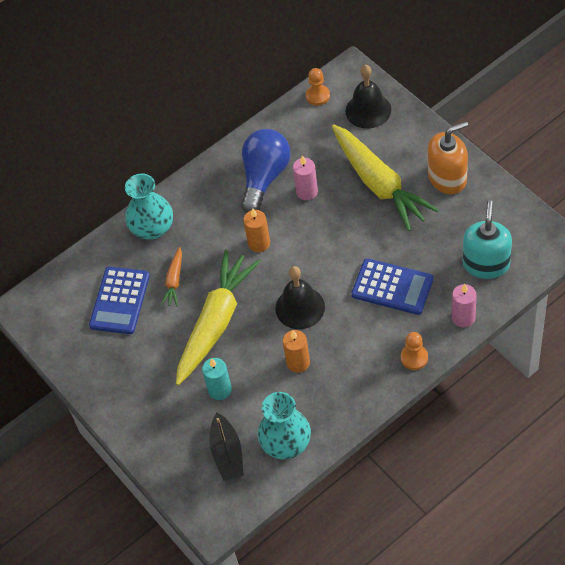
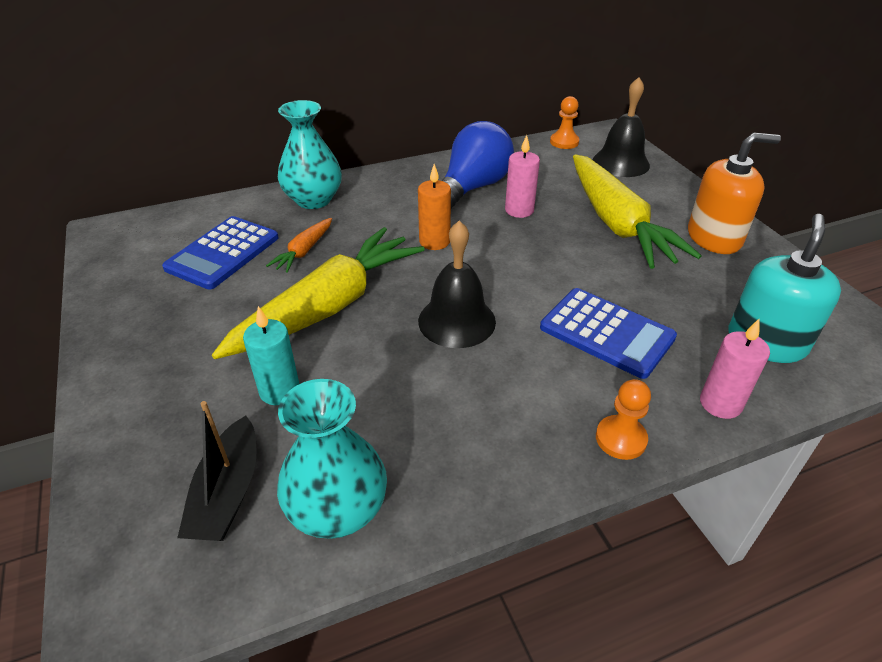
camera: 10 degrees right, 15 degrees down
orange candle [283,330,310,373] -> none

